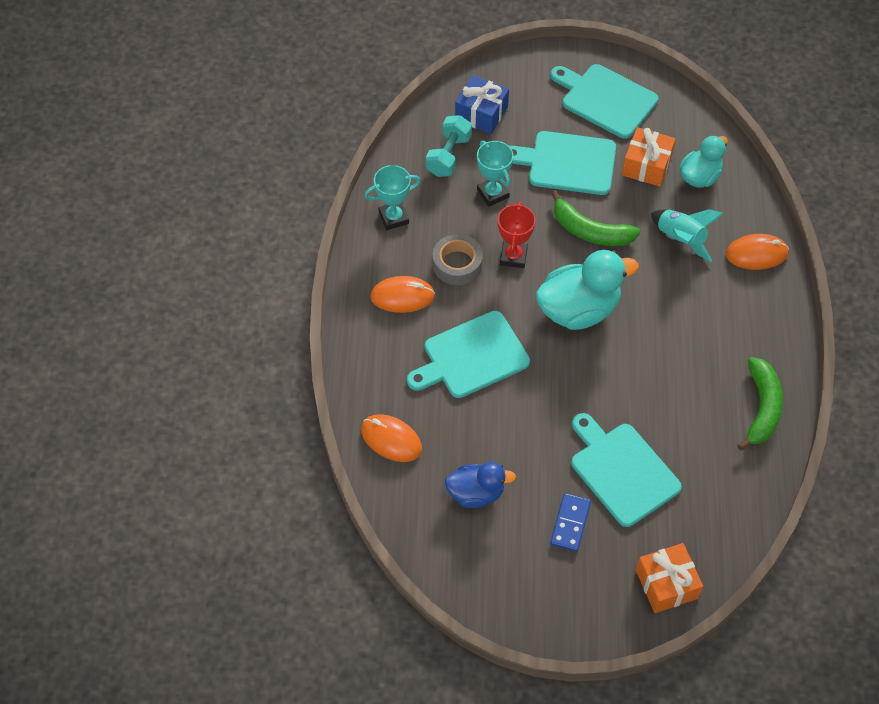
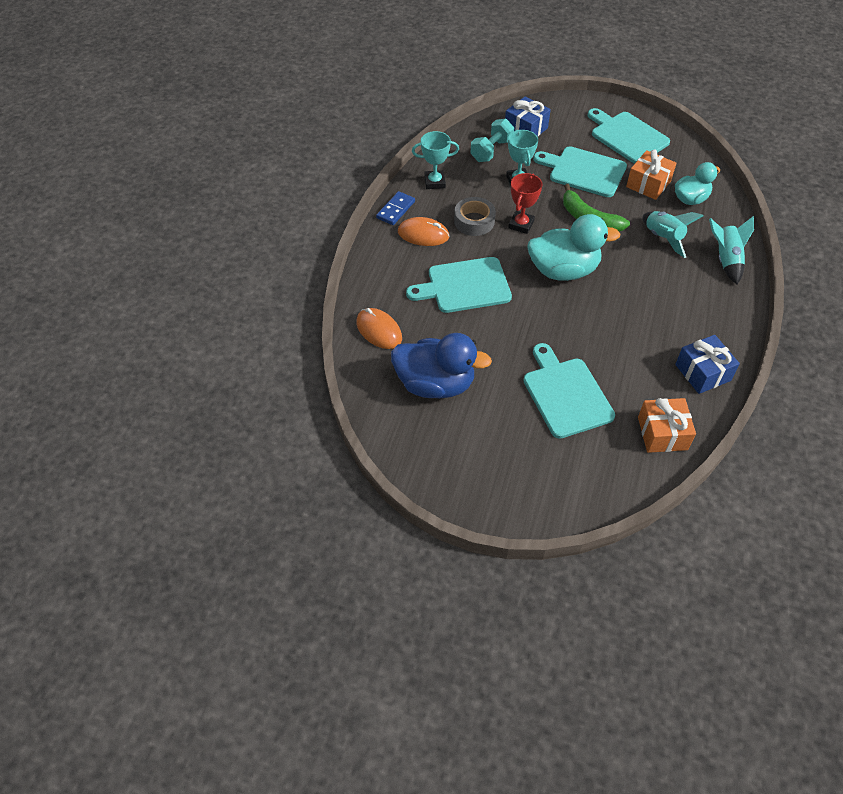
camera: 15 degrees right, 5 degrees down
blue duck [445,462,516,508] -> blue duck [391,333,492,398], size x1.62
blue domino [550,493,591,552] -> blue domino moved to [376,191,415,225]
orange gift [636,543,703,613] -> orange gift moved to [638,398,696,453]
orange mouse [726,234,789,270] -> turquoise rocket [709,216,754,284]
green banana [737,357,783,451] -> blue gift [675,335,740,394]

